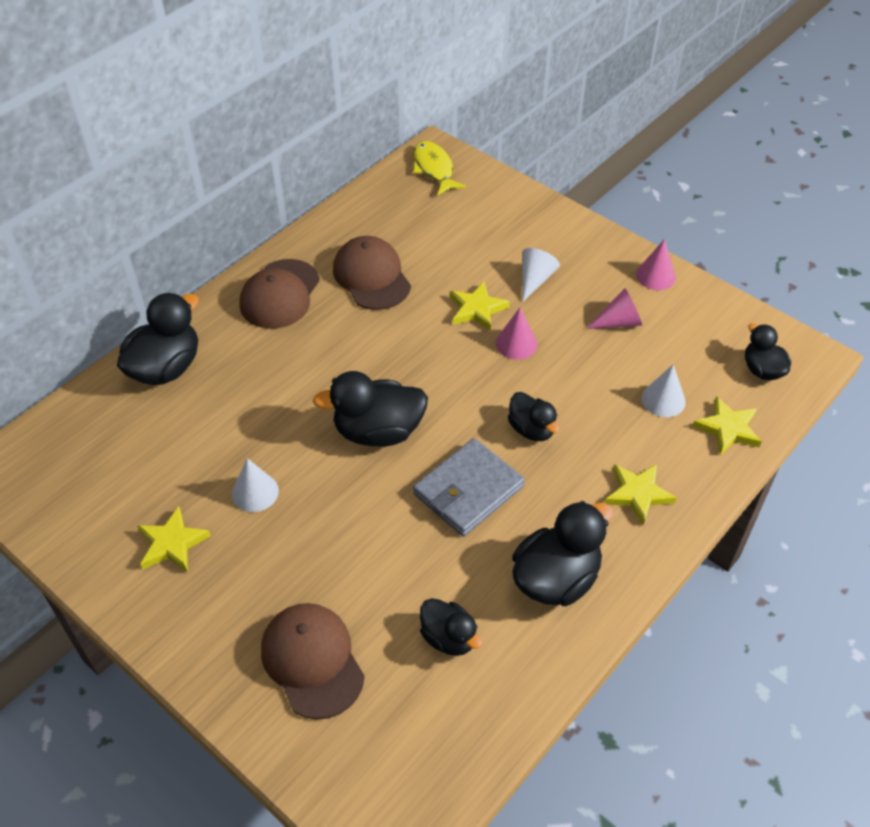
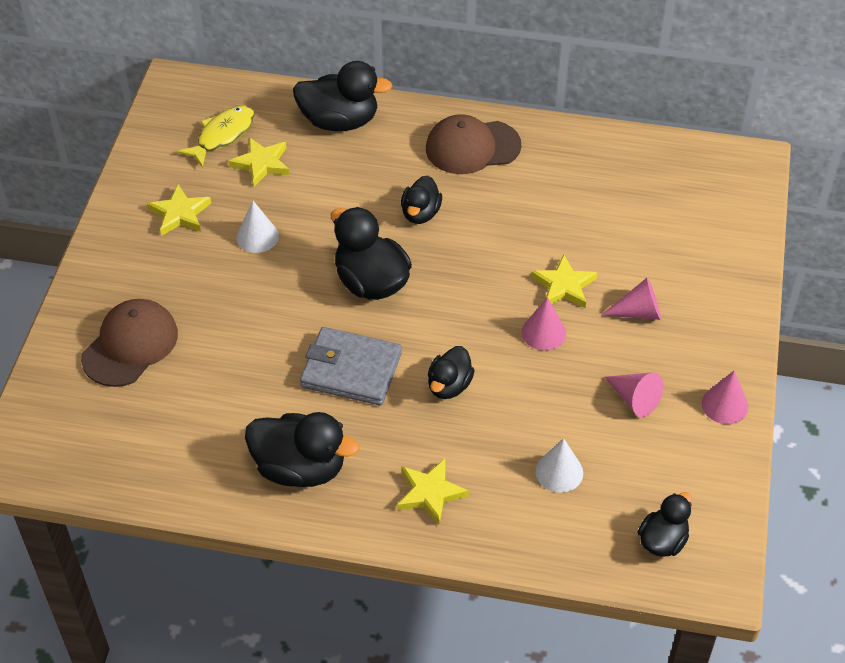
camera: 60 degrees right, 0 degrees up
brown cap [333,236,411,310] -> none
yellow fish [413,141,466,195] -> yellow fish moved to [177,106,255,168]
black duck [420,598,482,656] -> black duck moved to [401,175,442,224]
white cone [522,248,560,301] -> pink cone [601,277,661,320]
yellow star [693,396,762,455] -> yellow star moved to [229,137,289,186]

